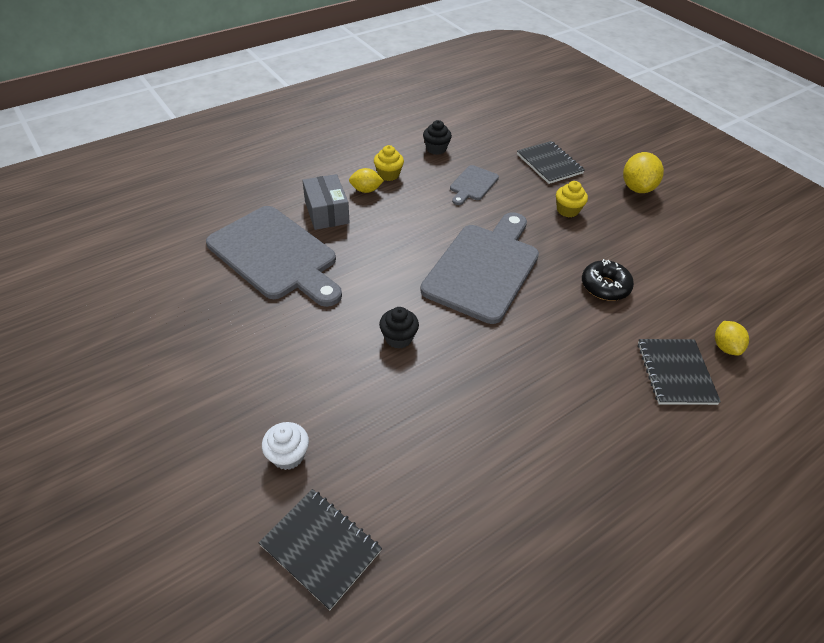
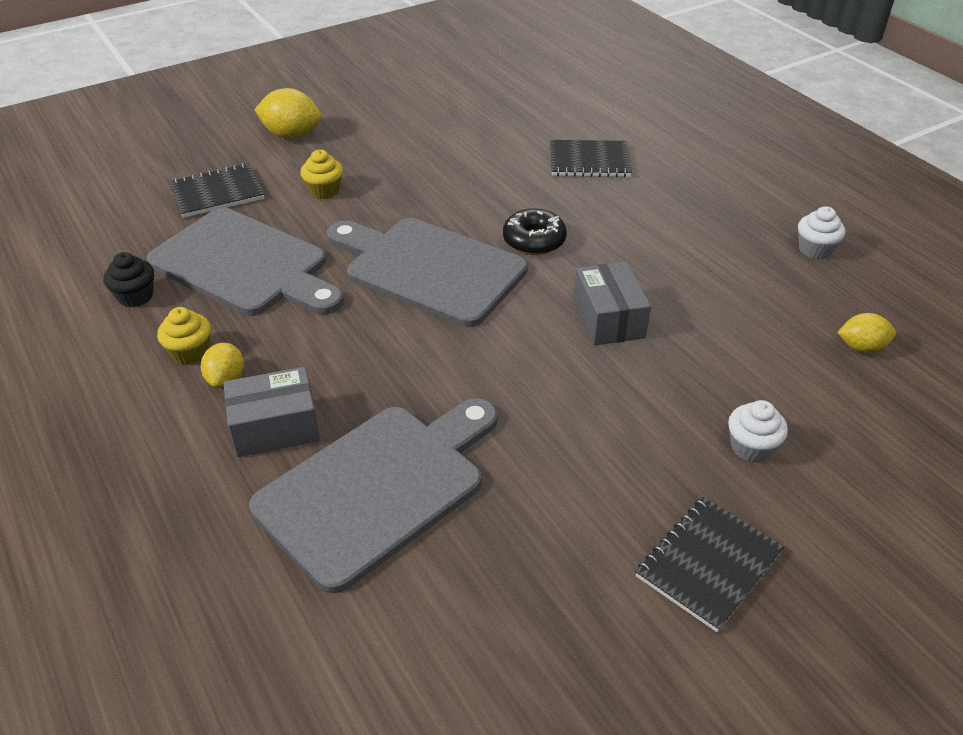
camera: 85 degrees left, 5 degrees down
black notebook [258,489,382,610] -> black notebook moved to [636,497,784,632]
black cupcake [379,307,419,349] -> none
grey cutting board [450,165,499,205] -> grey cutting board [146,208,344,316], size x2.12
black donut [582,259,634,301] -> black donut moved to [503,209,567,255]
yellow lemon [715,321,749,356] -> yellow lemon moved to [837,313,896,353]
none -> grey box [573,261,651,345]
none -> white cupcake [798,206,845,259]

